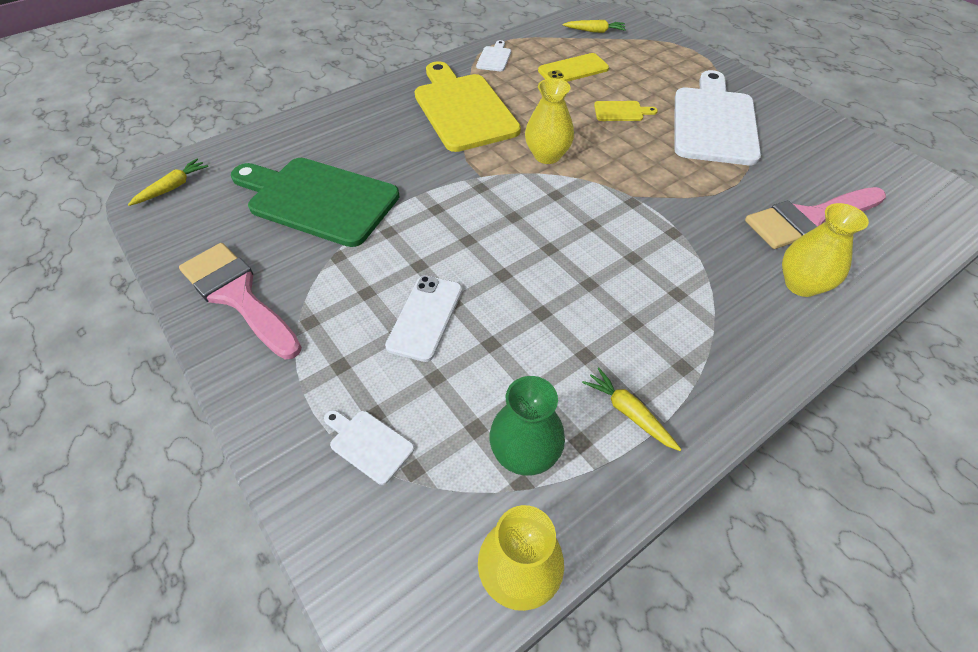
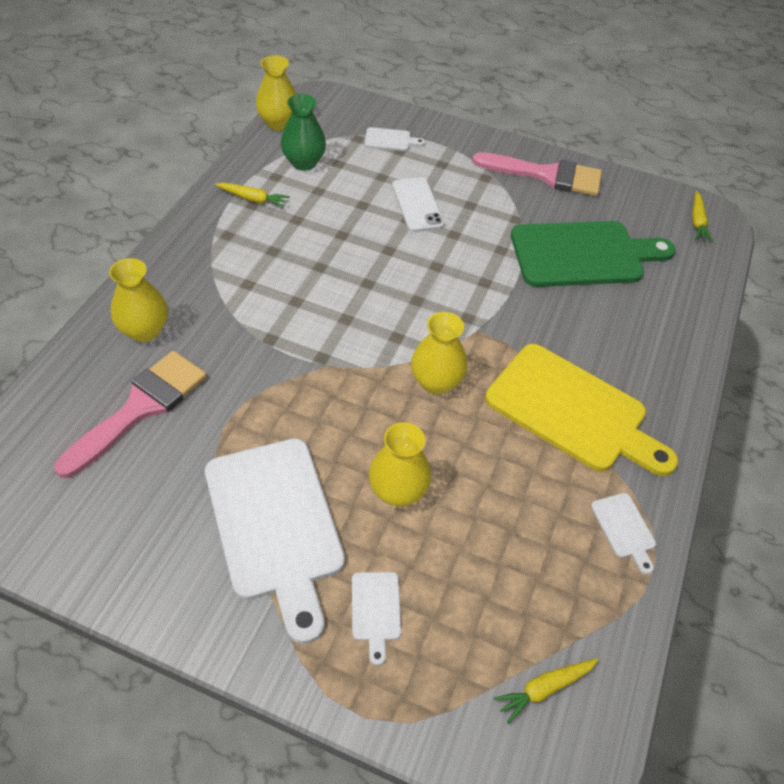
camera: 145 degrees right, 0 degrees up
yellow phone [538,53,609,82] -> none
yellow cutting board [594,101,658,121] -> yellow vase [369,422,431,506]
none -> white cutting board [352,572,401,666]

